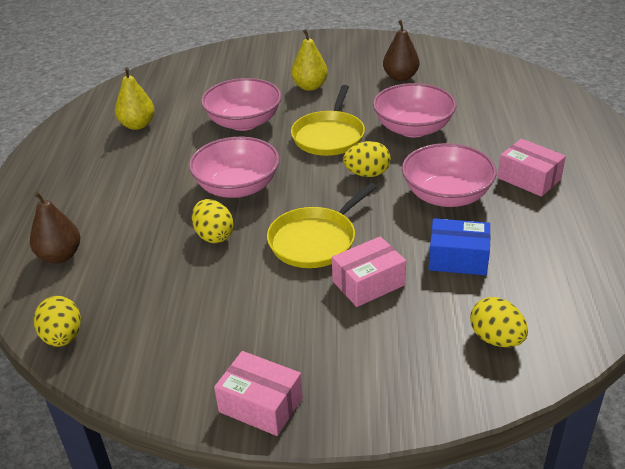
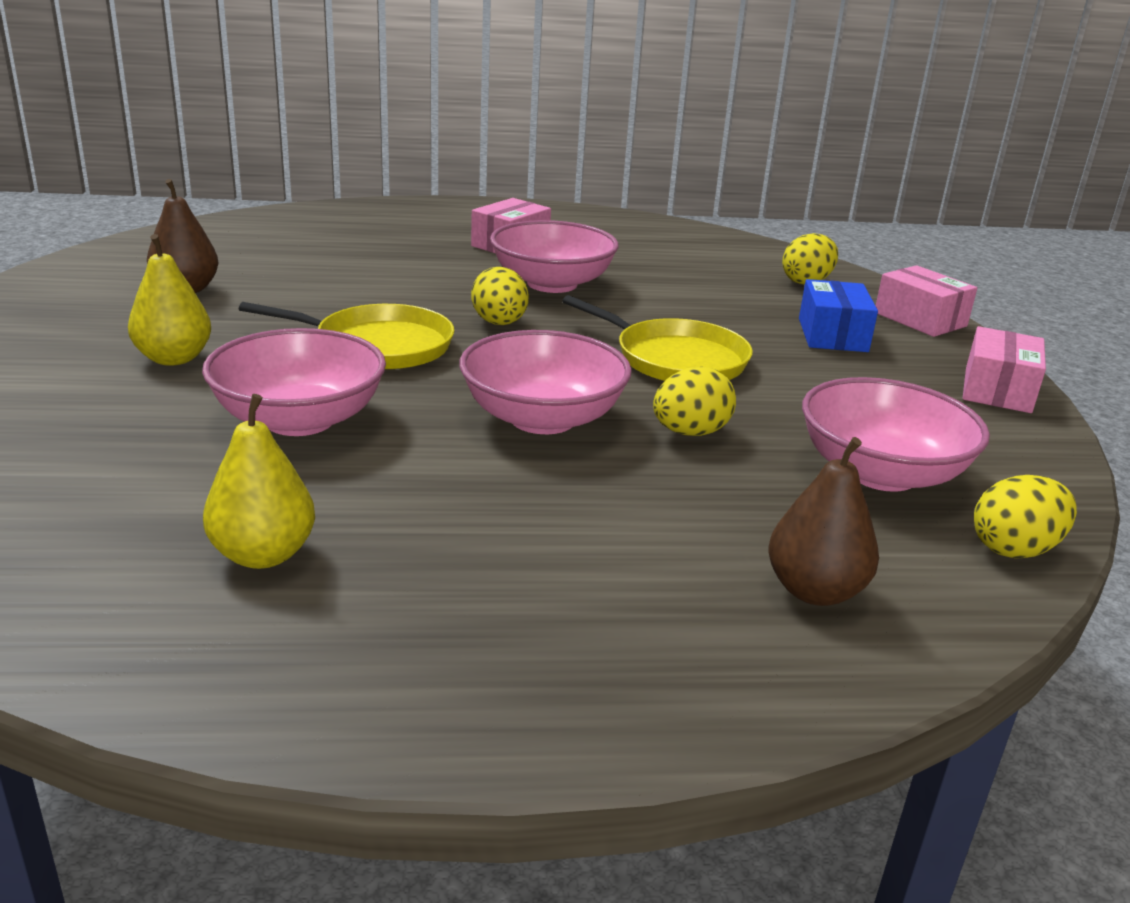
camera: 100 degrees left, 10 degrees down
pink box [332,236,406,307] -> pink box moved to [876,265,977,337]
pink bowl [373,83,456,138] -> pink bowl moved to [802,377,990,492]
blue box [429,218,491,275] -> blue box moved to [799,279,878,352]

